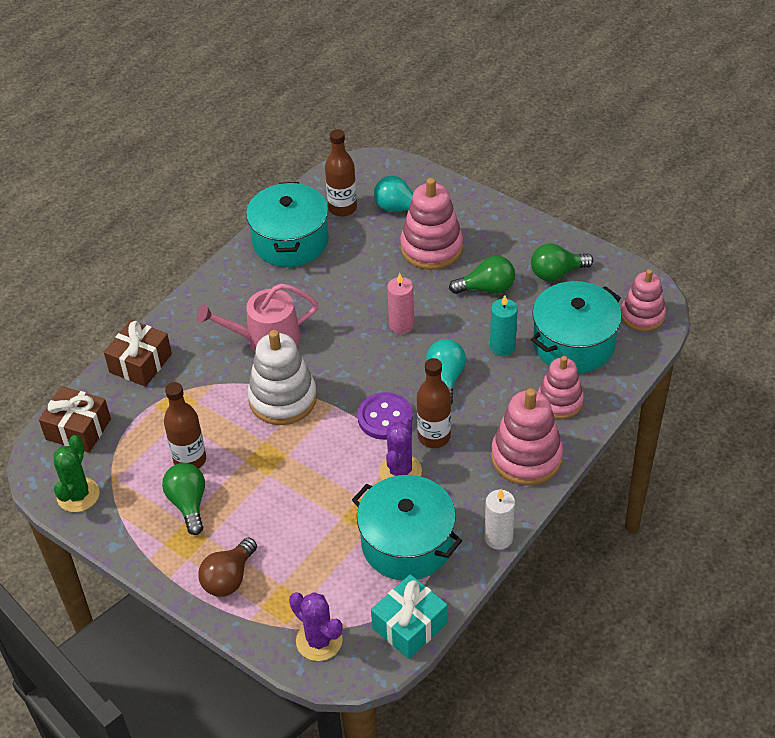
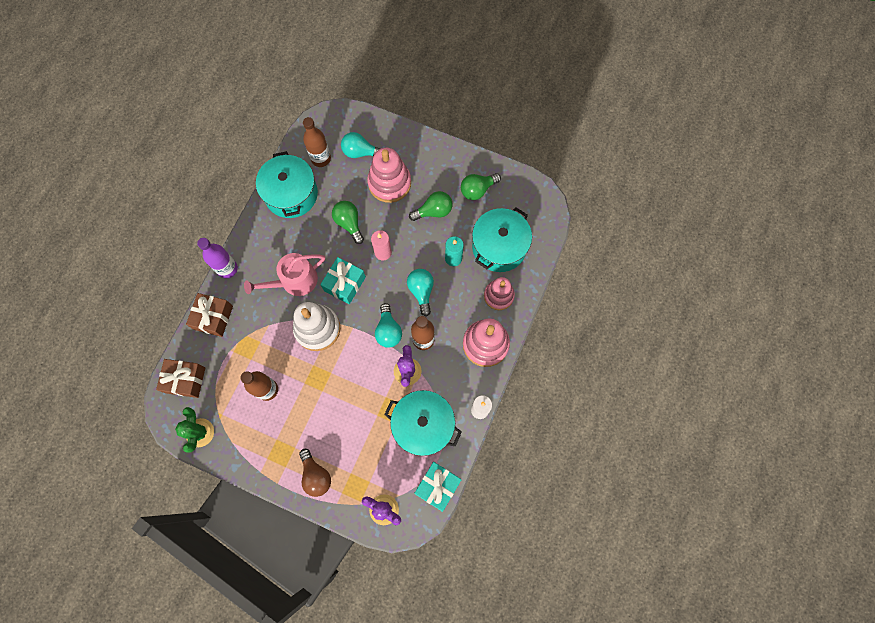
camera: 15 degrees left, 25 degrees up
green light bulb [162,463,205,535] -> green light bulb moved to [332,201,364,244]
brown light bulb [198,537,257,597] -> brown light bulb turned 45 degrees counterclockwise [299,449,331,497]
purple button [358,392,413,440] -> turquoise light bulb [375,303,402,348]
pink stacking toy [621,269,666,331] -> none
none -> purple bottle [197,238,238,278]
none -> turquoise gift [320,257,366,304]

